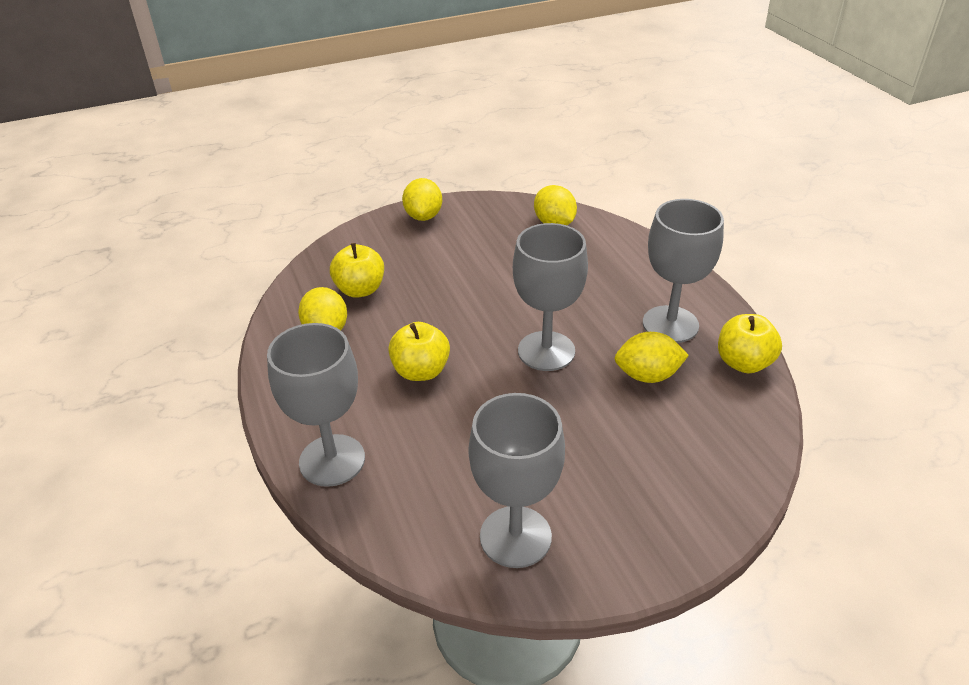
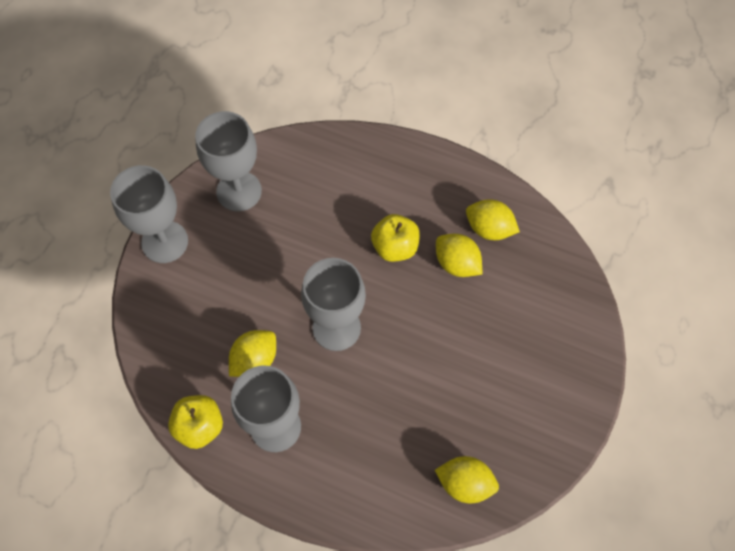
camera: 135 degrees right, 25 degrees up
grey goblet [267,323,365,487] -> grey goblet moved to [110,165,188,263]
yellow apple [330,243,384,298] -> none
yellow lemon [402,178,442,221] -> yellow lemon moved to [436,234,482,277]

